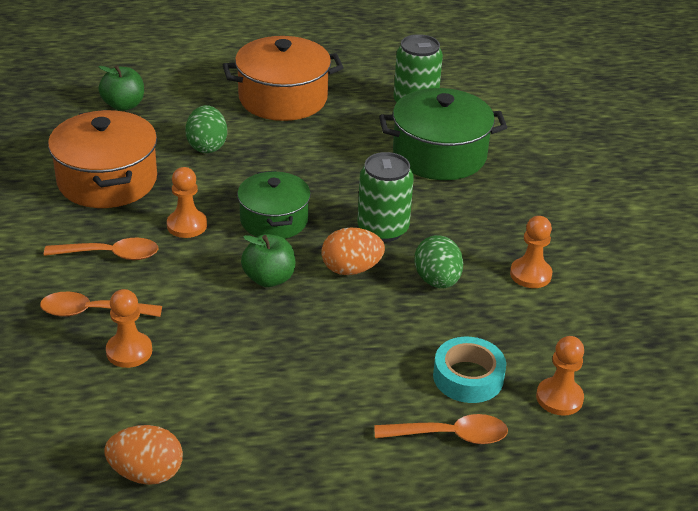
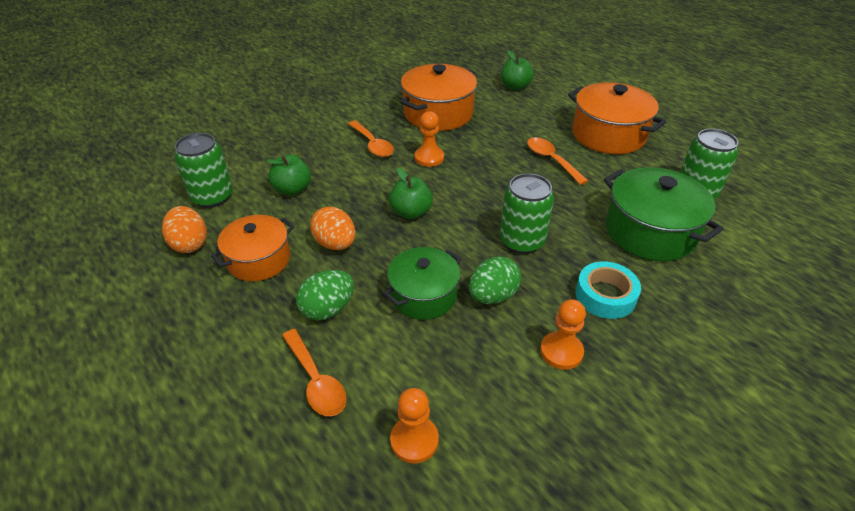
camera: 60 degrees right, 5 degrees up
orange spoon [40,292,162,317] -> orange spoon moved to [527,137,588,185]
orange pawn [106,289,152,368] -> green apple [267,155,311,196]
green egg [186,105,227,153] -> green egg moved to [296,270,354,321]
green pot [237,170,311,239] -> green pot moved to [384,247,462,320]
orange egg [322,227,385,275] -> orange egg moved to [310,207,356,250]
turquoise tape [433,337,506,403] -> turquoise tape moved to [575,261,641,319]
none -> green can [174,133,233,208]
none -> orange pot [211,215,294,281]

